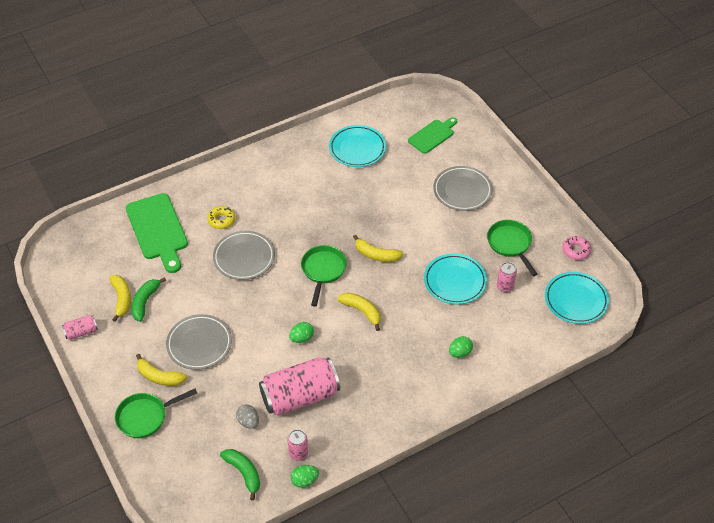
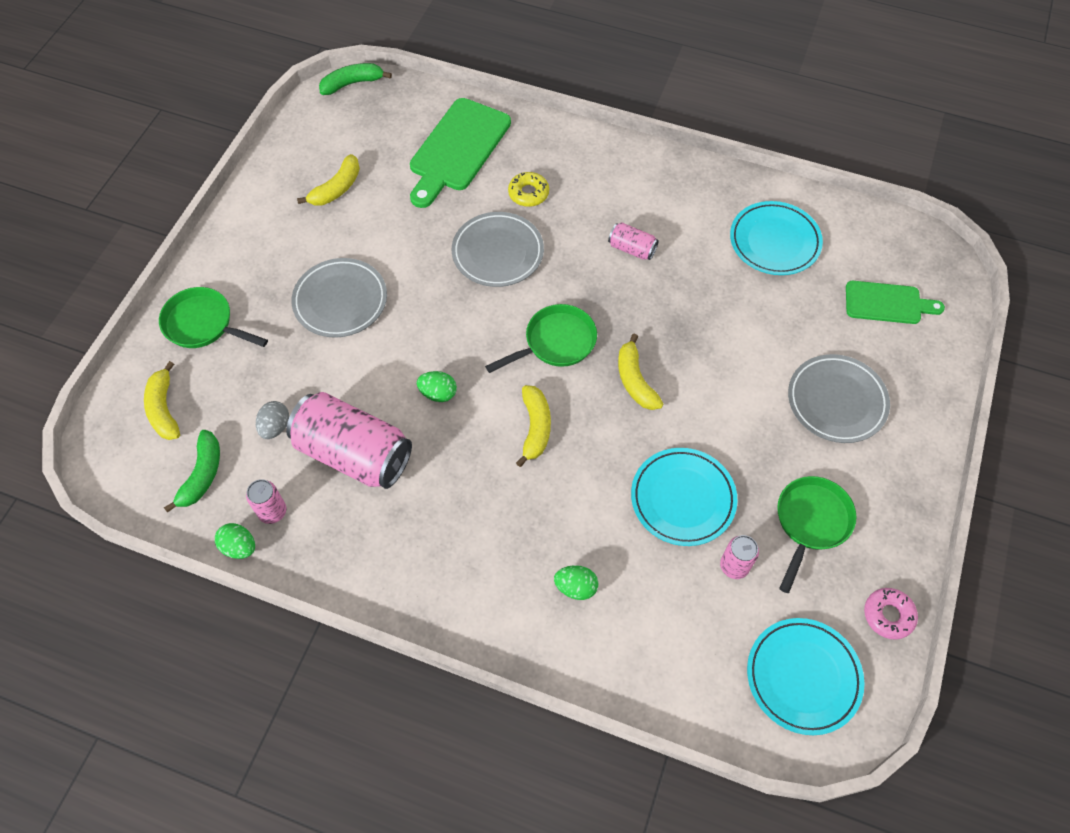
camera: 50 degrees right, 10 degrees up
pink can [62,315,98,340] -> pink can moved to [608,222,659,260]
green banana [131,277,166,322] -> green banana moved to [319,63,392,95]
yellow banana [136,354,187,386] -> yellow banana moved to [144,361,180,440]

